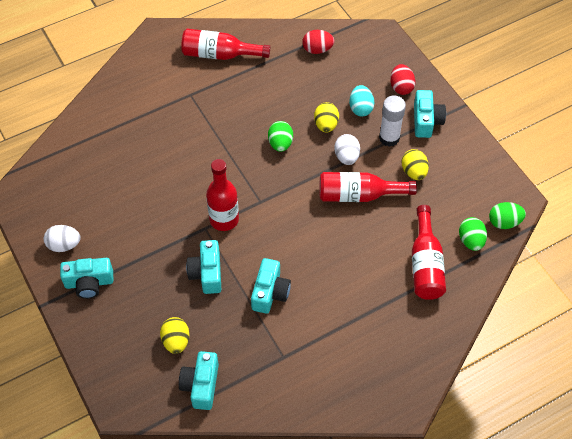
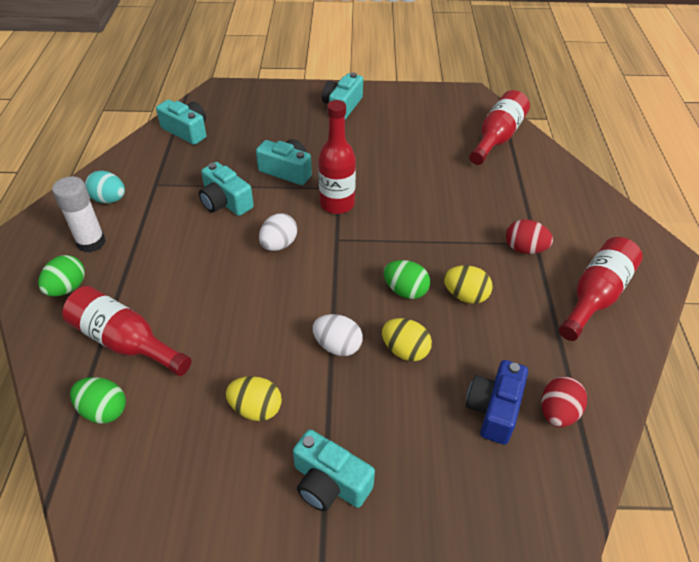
camera: 120 degrees right, 10 degrees down
white egg [44,225,81,252] -> white egg moved to [259,213,297,251]
yellow egg [160,317,189,354] -> yellow egg moved to [444,265,493,304]
red bottle [319,172,417,202] -> red bottle moved to [469,90,530,165]
turquoise egg [349,85,375,116] -> turquoise egg moved to [85,171,125,203]
white glue stick [379,95,406,147] -> white glue stick moved to [52,176,106,253]
red egg [390,64,416,95] -> red egg moved to [506,219,553,254]
green egg [489,202,526,229] -> green egg moved to [38,255,85,296]
none -> blue camera [466,360,528,445]

